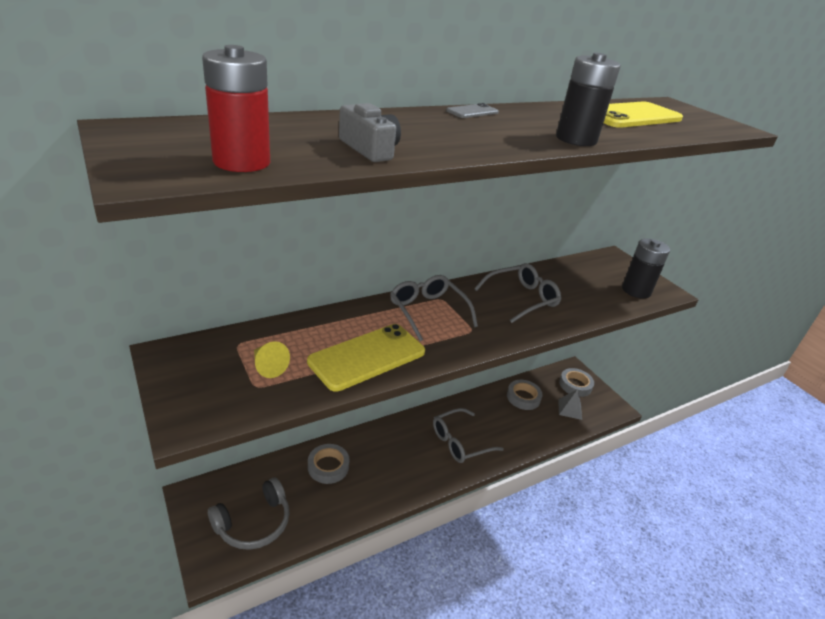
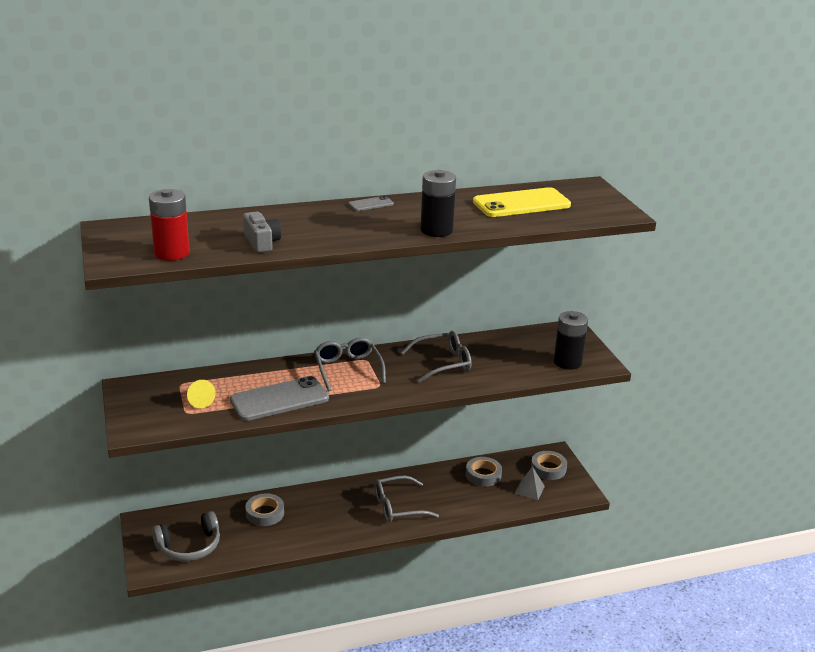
camera: 15 degrees right, 5 degrees down
yellow phone [307,324,425,392] -> grey phone [230,376,329,421]

